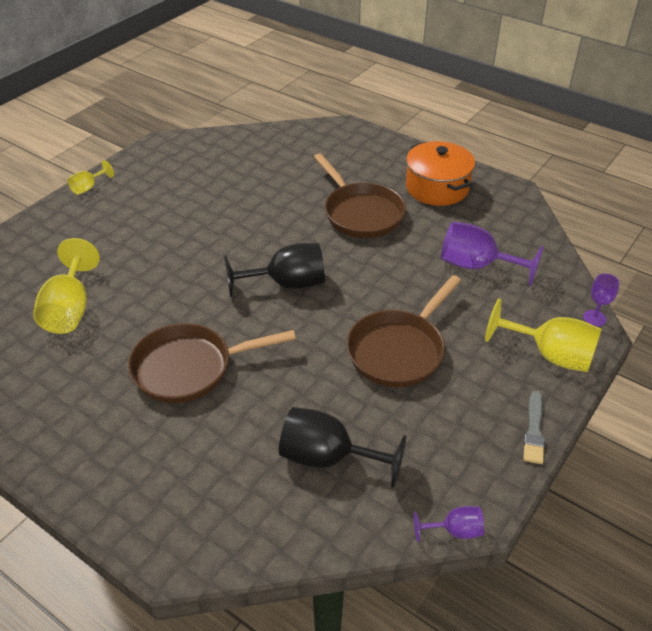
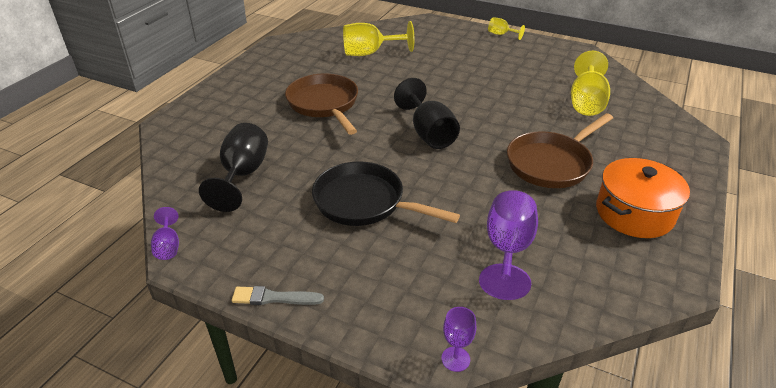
camera: 80 degrees right, 5 degrees down
brown pan [347,275,461,387] -> black pan [312,161,460,226]
yellow goblet [485,299,602,372] -> yellow goblet moved to [571,51,610,116]

